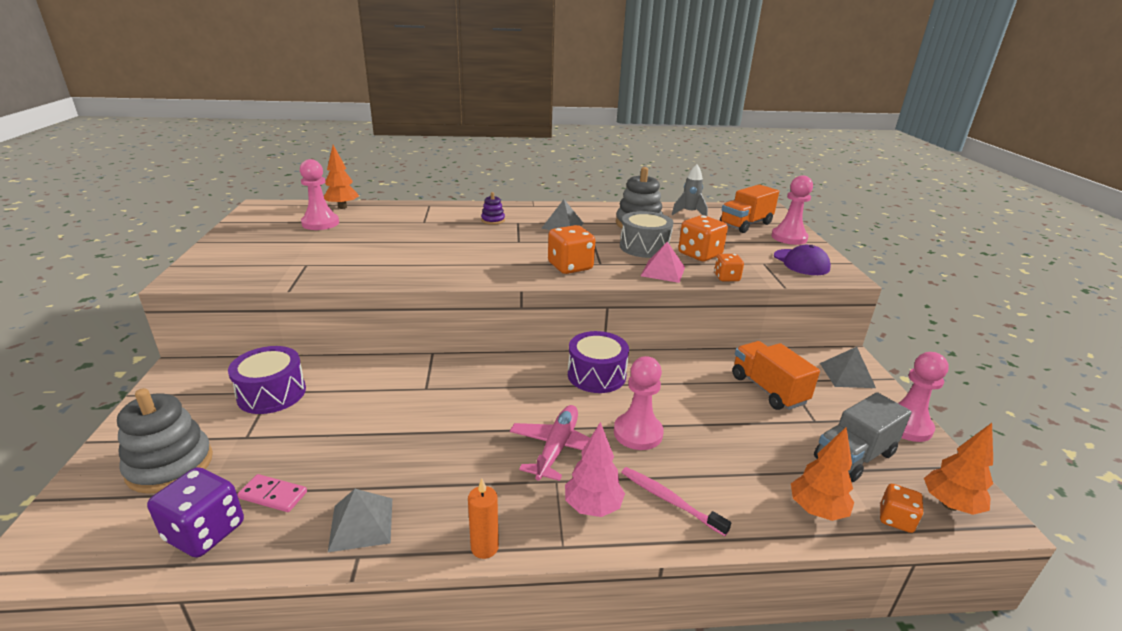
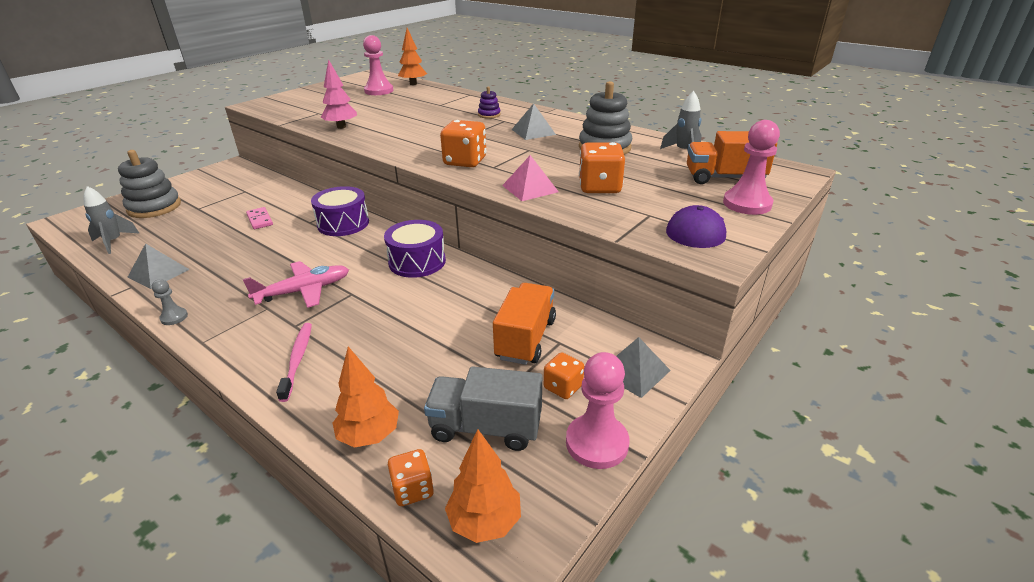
camera: 45 degrees right, 5 degrees up
purple dice [147,467,244,558] -> grey rocket [84,186,140,254]
purple drum [228,346,306,414] -> purple drum moved to [311,186,369,236]
pink domino [237,474,307,512] -> pink domino moved to [246,207,273,229]
orange candle [468,479,499,559] -> grey pawn [152,279,188,325]
pink tree [565,422,625,517] -> pink tree moved to [321,59,357,129]
pink pawn [614,356,664,450] -> none
grey drum [620,211,673,258] -> none
orange dice [714,254,744,281] -> orange dice moved to [544,352,584,399]

